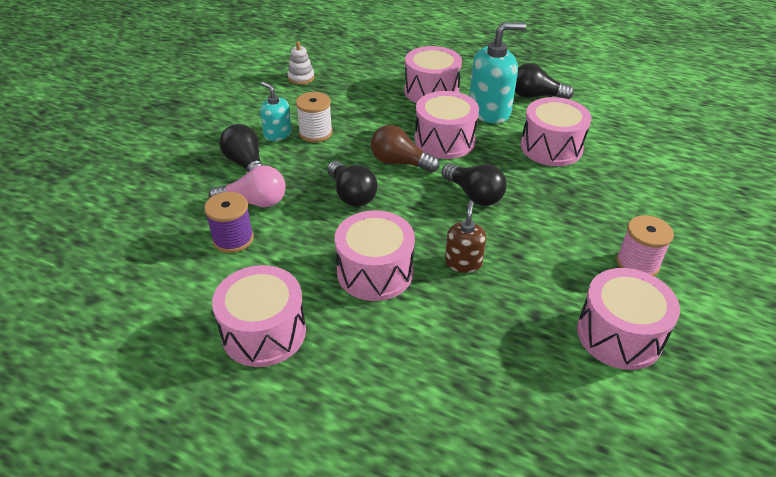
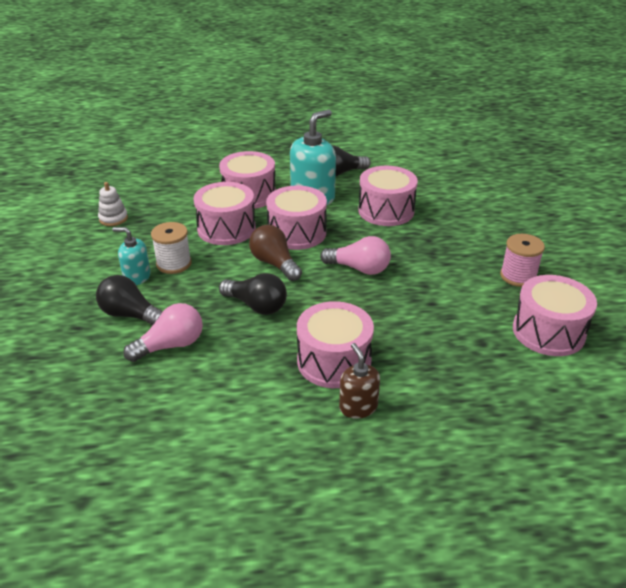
camera: 30 degrees left, 5 degrees down
purple spool [204,192,254,253] -> none
pink drum [212,265,306,367] -> pink drum moved to [194,182,256,245]
brown light bulb [371,125,440,173] -> brown light bulb turned 60 degrees clockwise [249,225,302,281]
black light bulb [442,163,507,206] -> pink light bulb [320,236,391,275]
brown soap dispenser [445,201,486,273] -> brown soap dispenser moved to [339,343,380,419]

